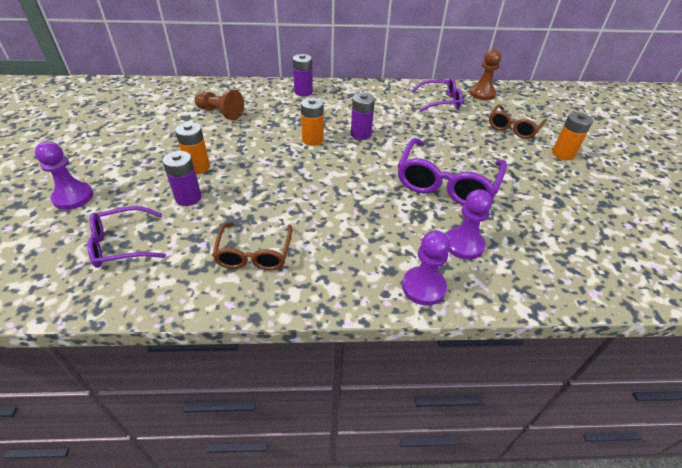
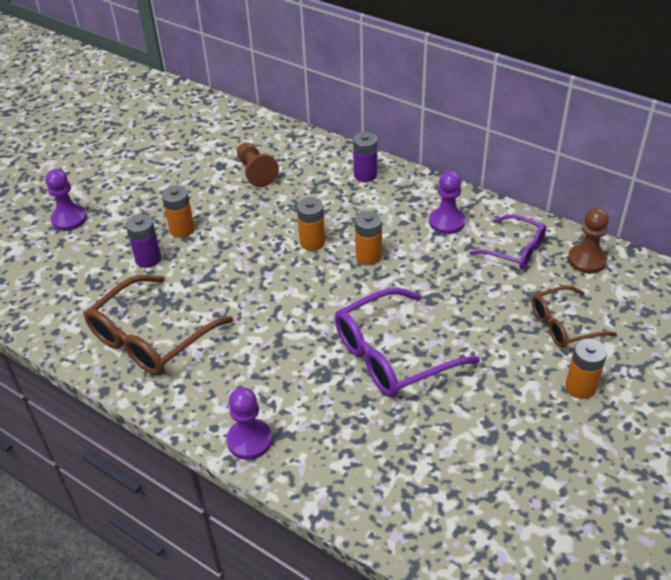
camera: 40 degrees right, 0 degrees up
purple glasses [87,206,166,268] -> none
brown glasses [212,222,292,270] -> brown glasses [84,275,233,376], size x1.64
purple battery [351,93,375,140] -> orange battery [355,211,382,265]
purple pawn [446,189,492,260] -> purple pawn moved to [429,171,465,234]

